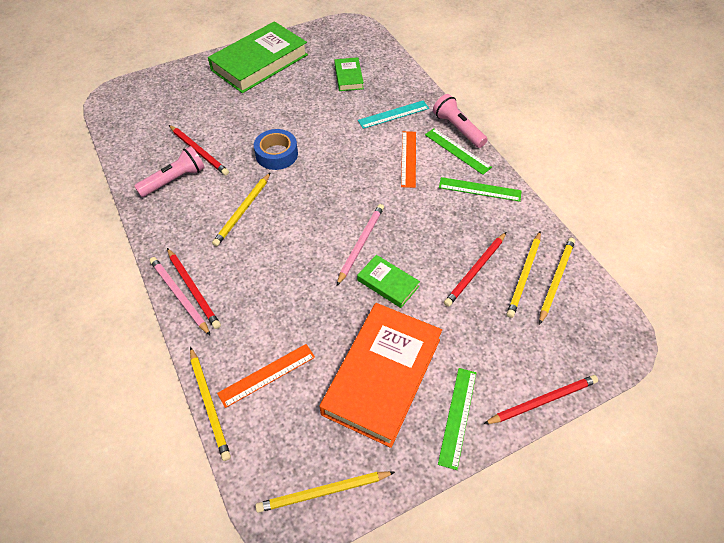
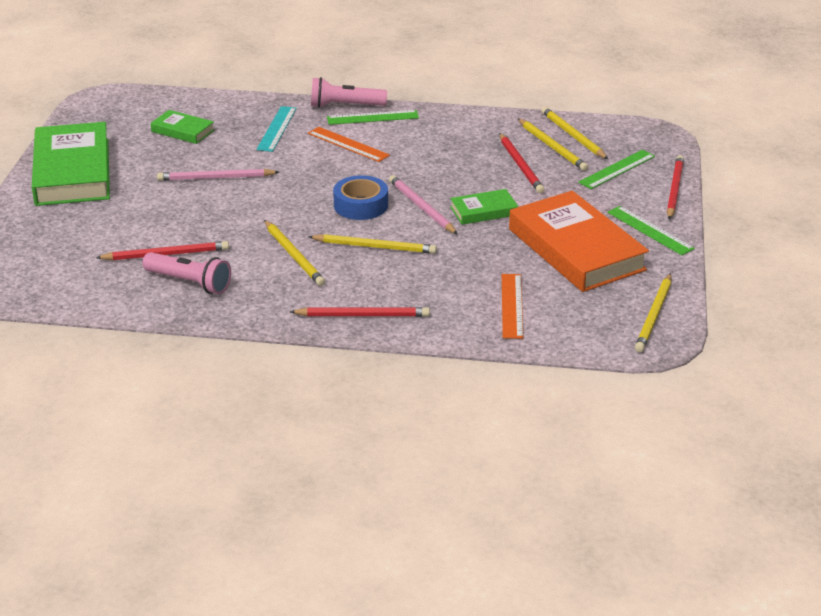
camera: 55 degrees left, 20 degrees down
pink flashlight [134,146,205,197] -> pink flashlight turned 120 degrees clockwise [142,252,231,294]
pink pencil [150,257,211,336] -> pink pencil moved to [157,169,279,181]
yellow pencil [190,347,231,461] -> yellow pencil moved to [308,234,437,254]
blue tape [254,129,298,170] -> blue tape moved to [333,175,388,220]
green ruler [439,177,522,202] -> green ruler moved to [578,150,655,189]

